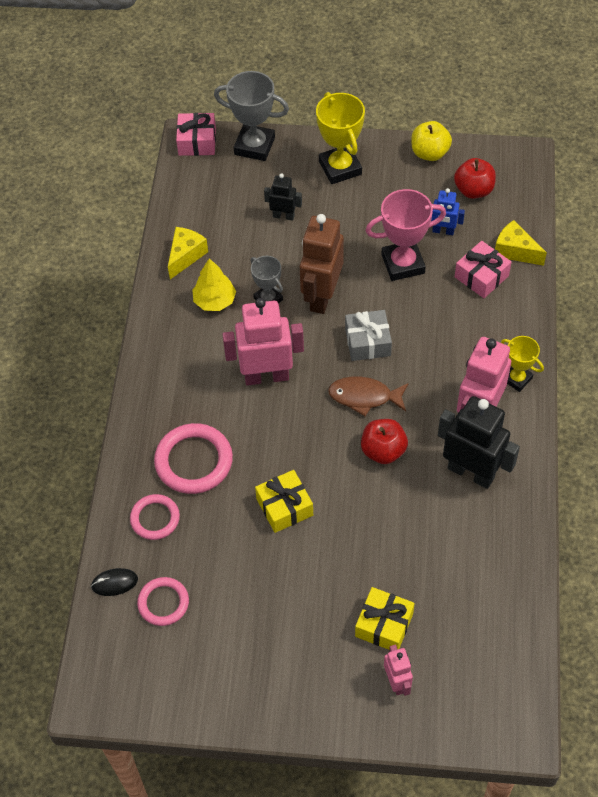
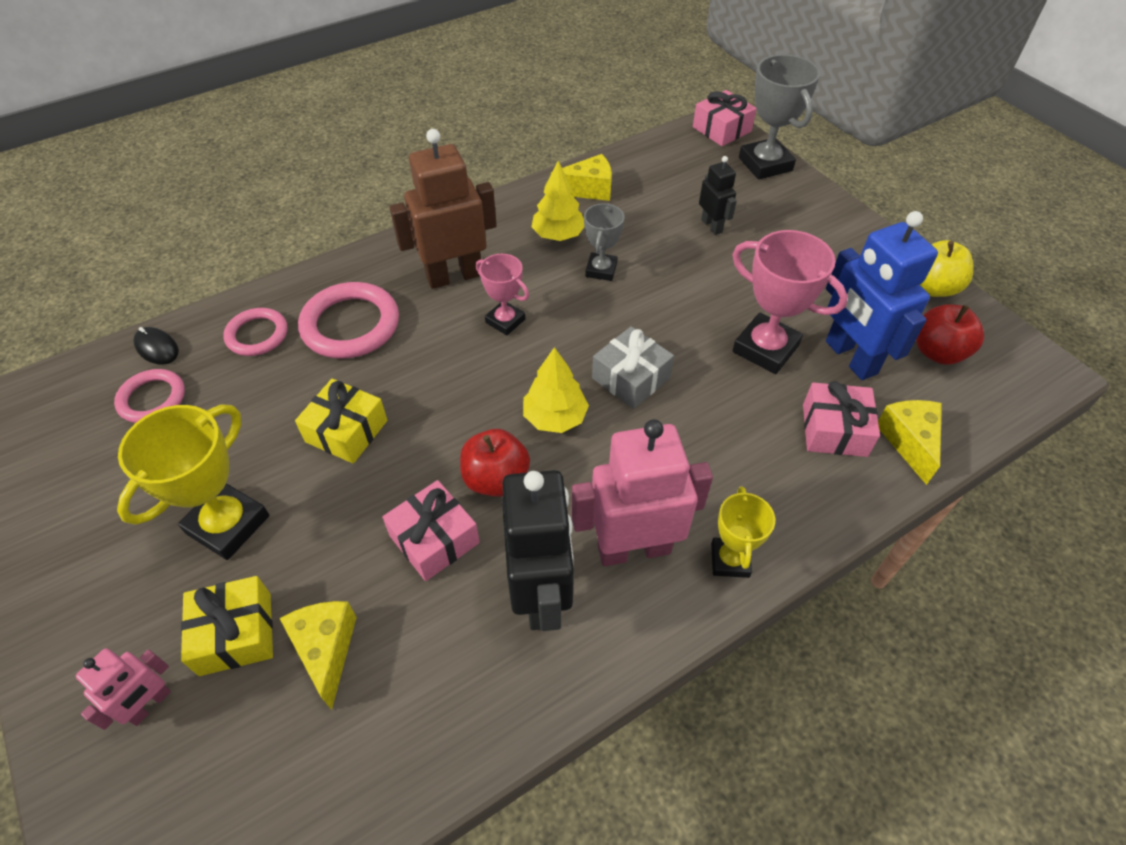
camera: 50 degrees right, 5 degrees down
pink robot [222,298,304,385] -> pink trophy [476,254,529,335]
brown robot [300,214,344,314] -> brown robot moved to [389,129,497,289]
yellow trophy [316,92,365,184] -> yellow trophy moved to [117,404,269,560]
brown fish [328,376,409,416] -> yellow tree [523,347,589,433]
blue robot [431,188,465,235] -> blue robot [826,211,938,380], size x1.92
none -> yellow cheese [279,601,357,710]
none -> pink gift [382,480,480,581]

